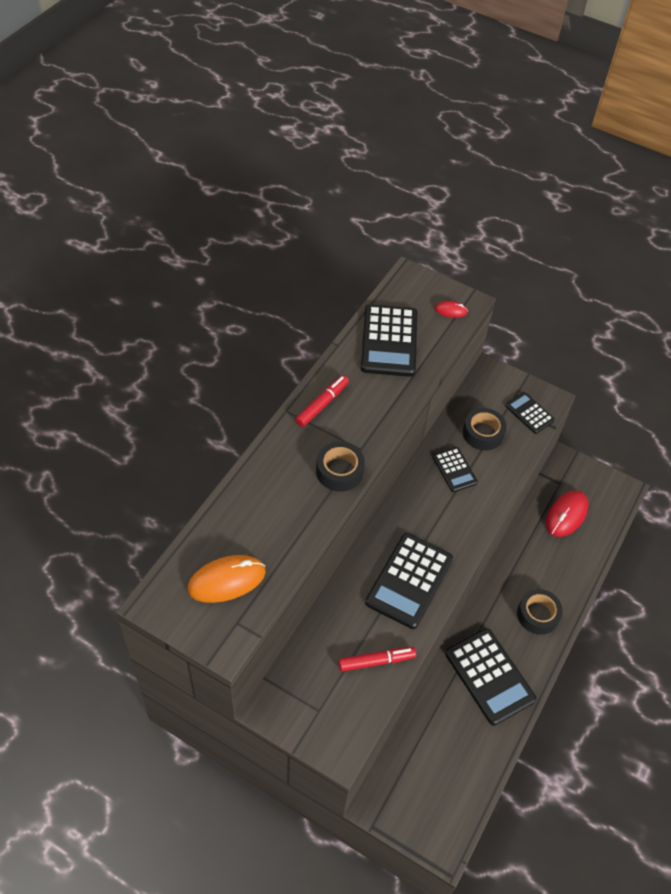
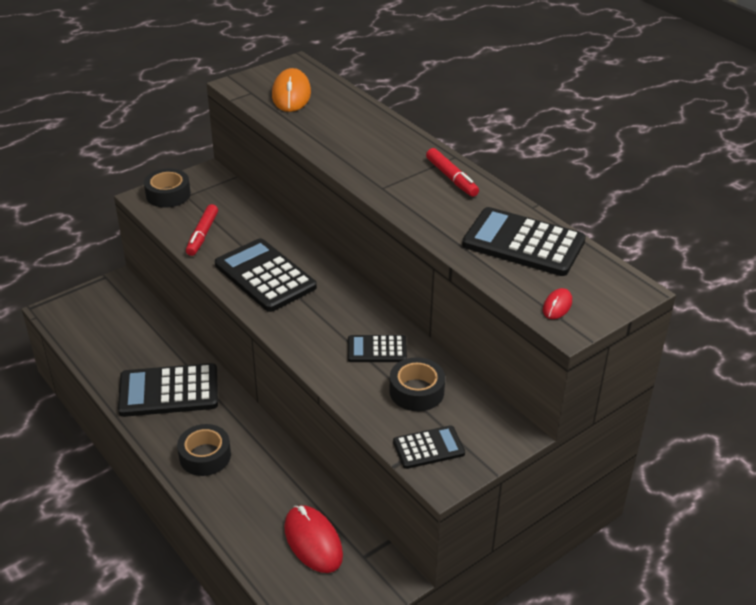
camera: 115 degrees right, 15 degrees down
black tape [316,442,365,492] -> black tape moved to [144,169,191,208]

